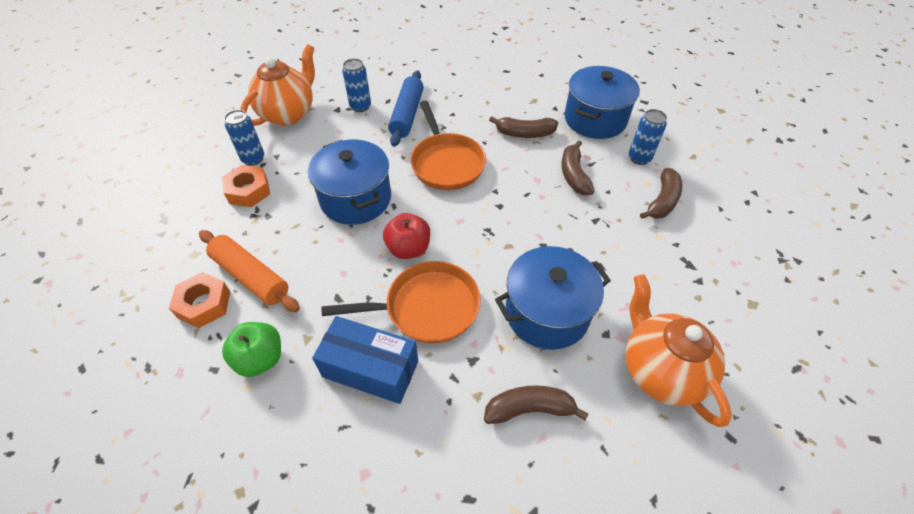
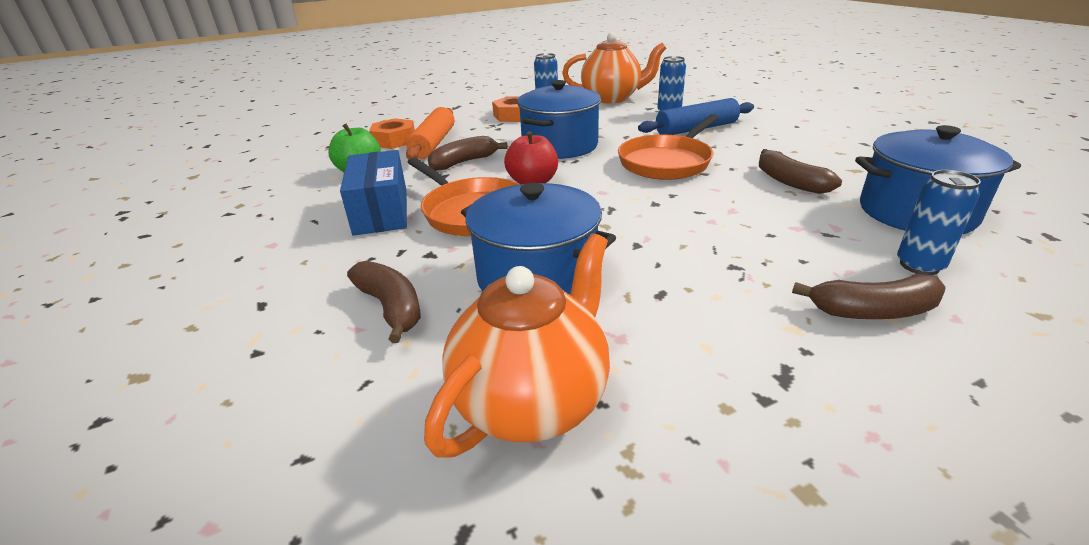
camera: 60 degrees right, 20 degrees down
brown banana [561,140,594,195] -> brown banana moved to [428,136,507,171]

